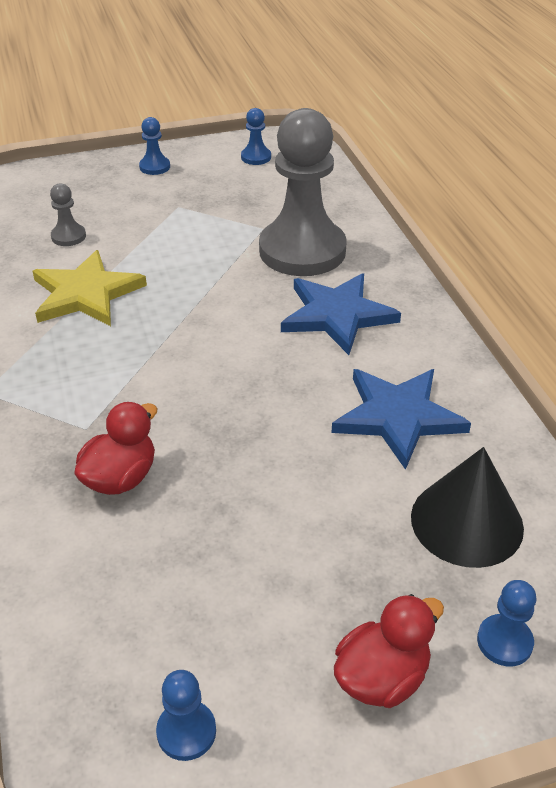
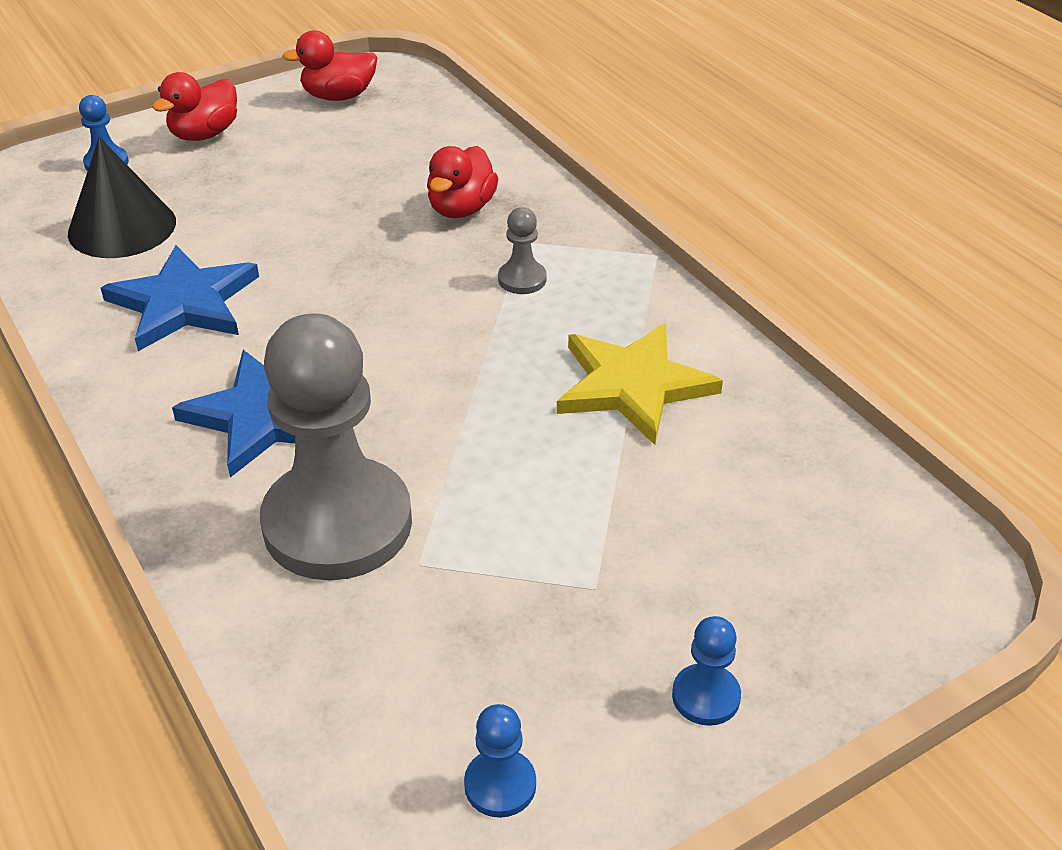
camera: 165 degrees right, 0 degrees up
grey pawn [50,183,86,246] -> grey pawn moved to [498,207,547,294]
blue pawn [156,670,216,761] -> red duck [282,31,378,101]

